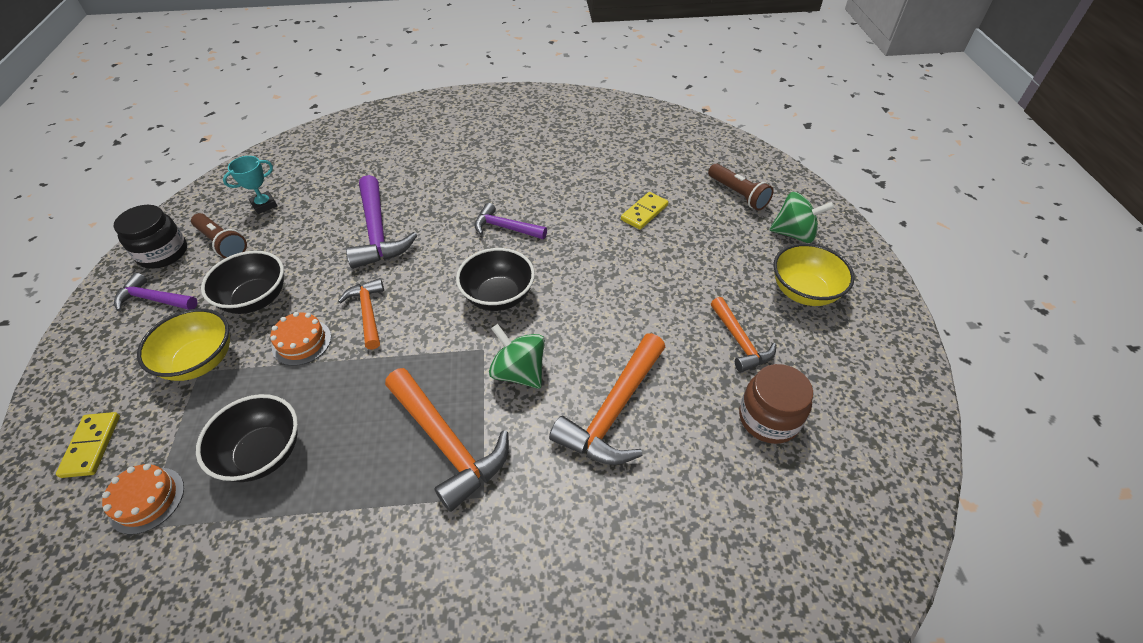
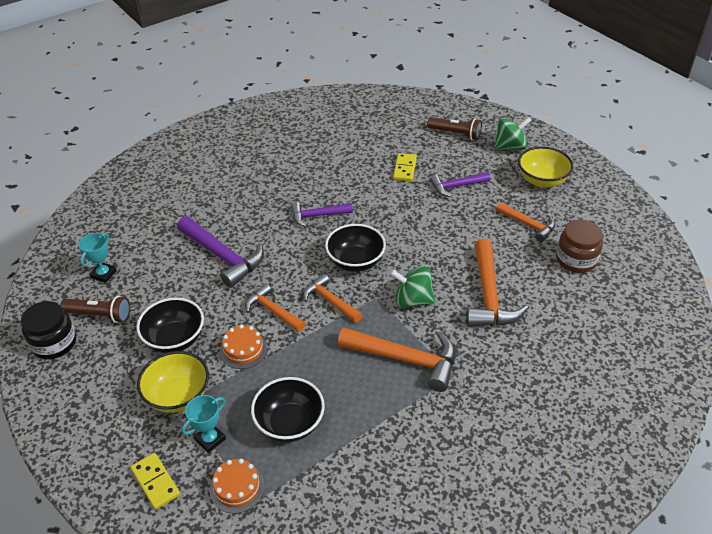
camera: 30 degrees left, 5 degrees down
purple hammer [114,273,198,311] -> purple hammer moved to [430,172,490,197]
none -> turquoise trophy [182,395,226,453]
none -> orange hammer [303,274,362,323]

